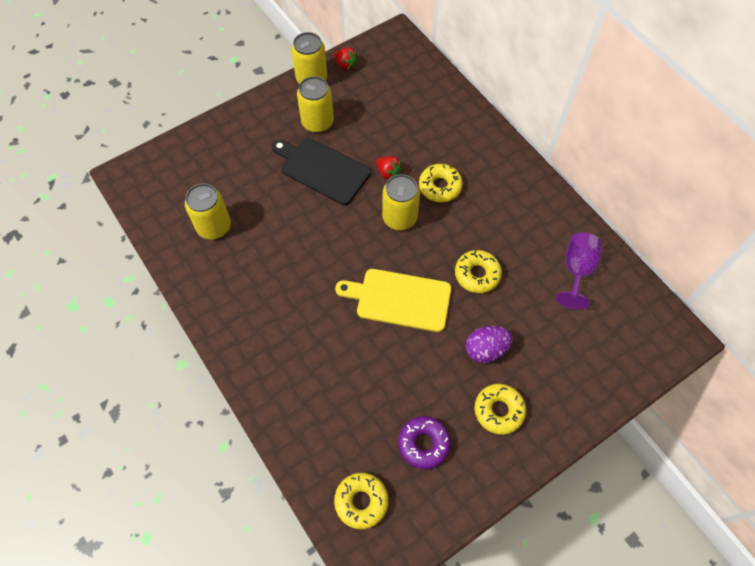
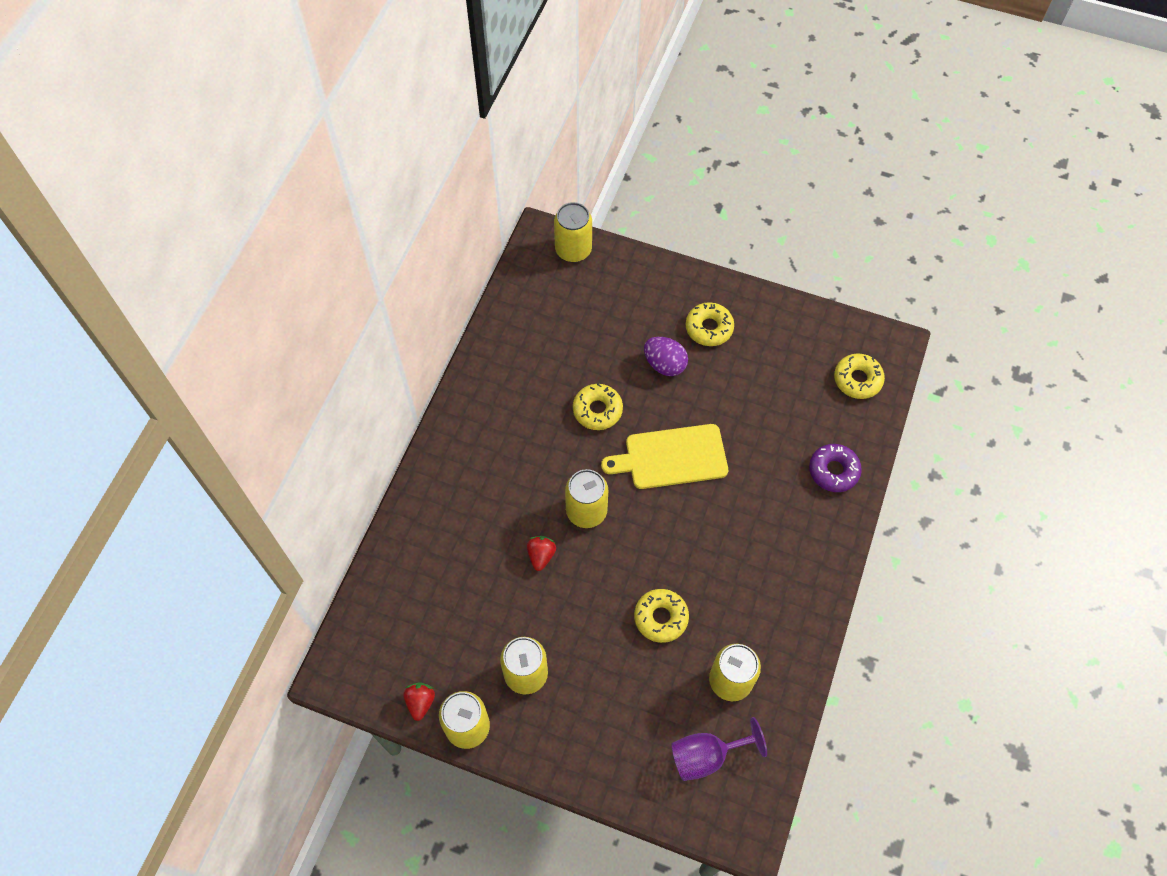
camera: 125 degrees left, 0 degrees up
black cutting board [272,138,371,205] -> none
yellow cutting board [335,269,451,332] -> yellow cutting board turned 105 degrees clockwise [601,424,728,489]
purple donut [398,416,451,469] -> purple donut moved to [809,444,862,492]
yellow donut [419,164,463,202] -> yellow donut moved to [634,589,689,643]
purple goblet [556,233,602,310] -> purple goblet moved to [671,717,767,781]
none -> yellow can [554,202,592,262]

